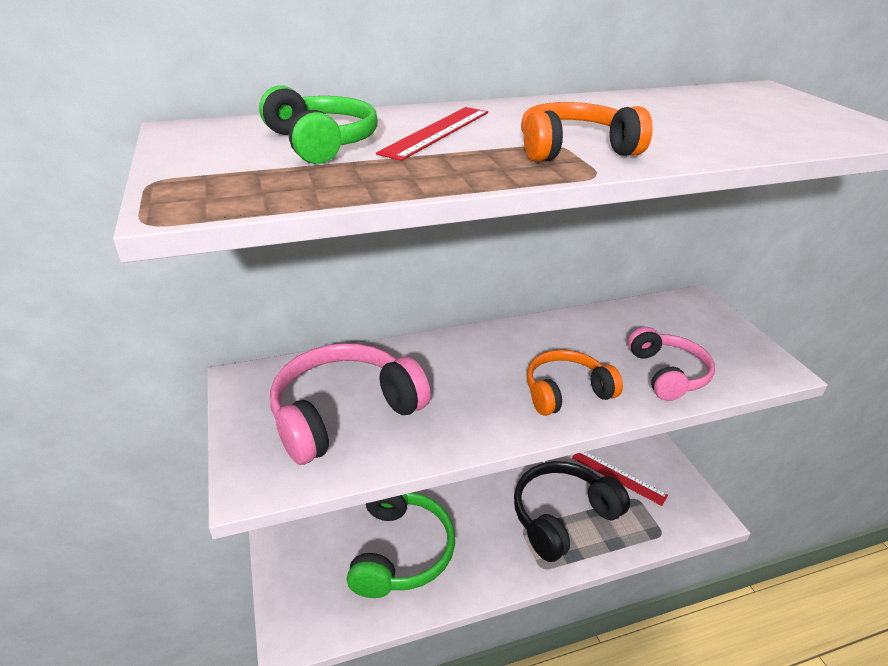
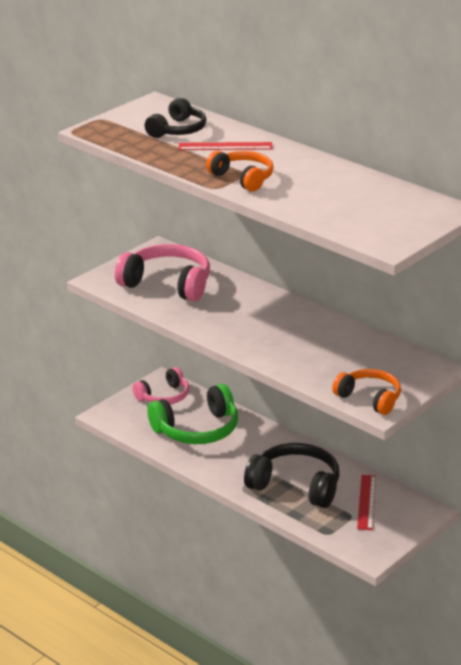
camera: 60 degrees right, 5 degrees down
green headphones [259,85,378,164] -> black headphones [145,98,206,138]
orange headphones [527,350,623,416] -> orange headphones moved to [332,369,401,415]
pink headphones [628,327,715,401] -> pink headphones moved to [132,367,189,404]

